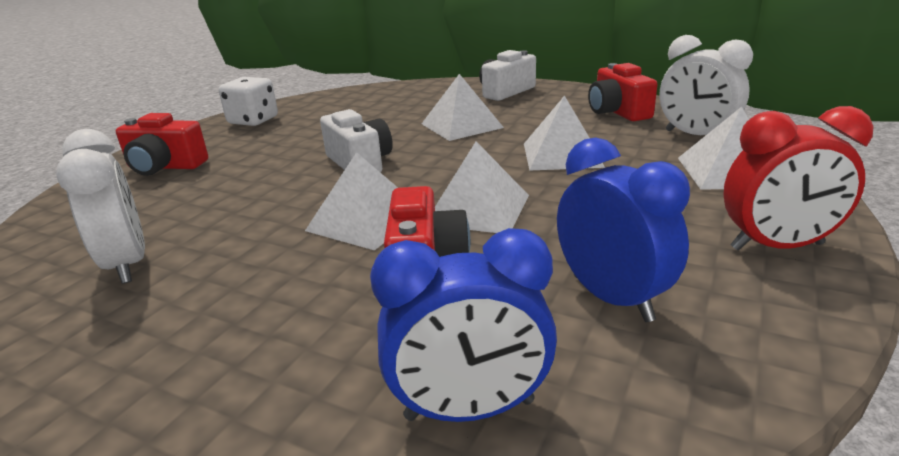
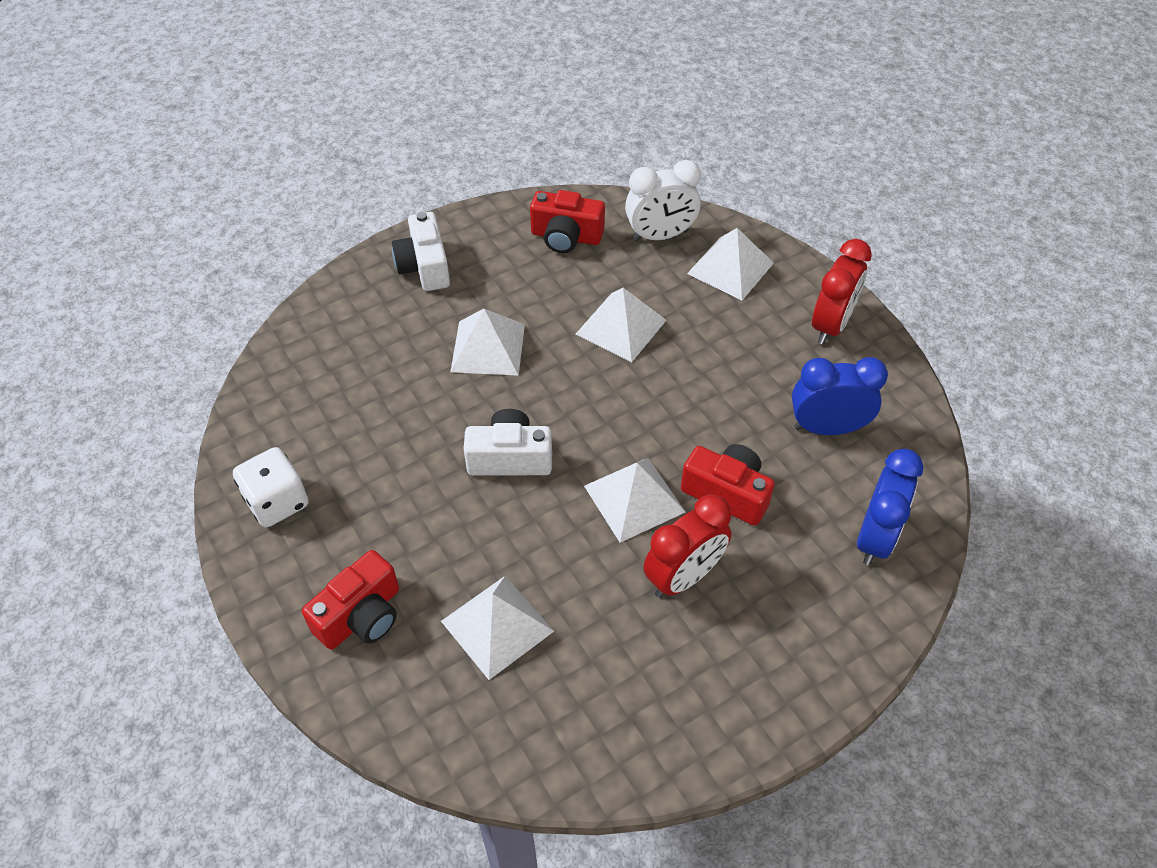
camera: 60 degrees left, 25 degrees up
white clock [56,129,145,284] -> none
white pyramid [435,142,529,233] -> white pyramid moved to [441,576,554,680]
none -> red clock [643,494,732,598]

